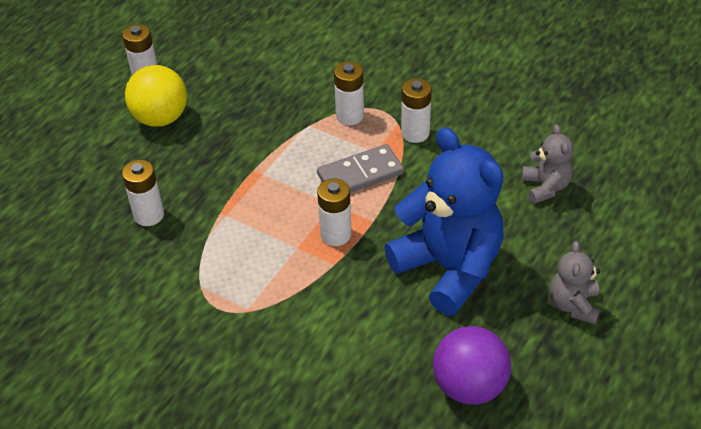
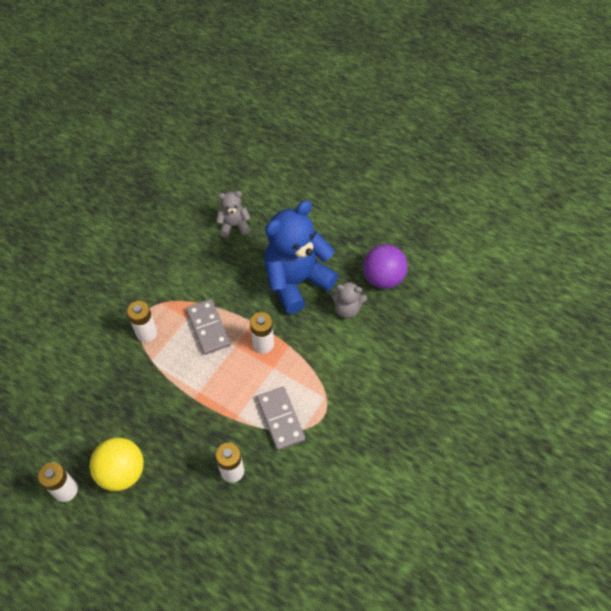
camera: 90 degrees left, 10 degrees up
white battery [401,78,432,143] -> none
grey teddy bear [550,241,600,324] -> grey teddy bear moved to [330,281,367,319]
none -> grey domino [257,387,305,450]

